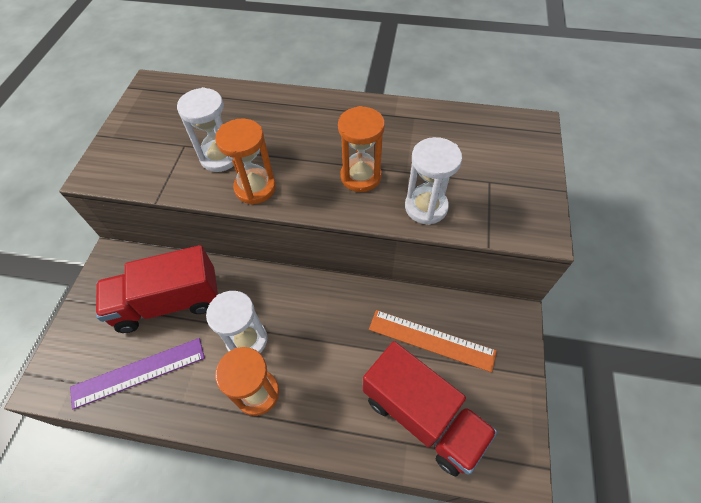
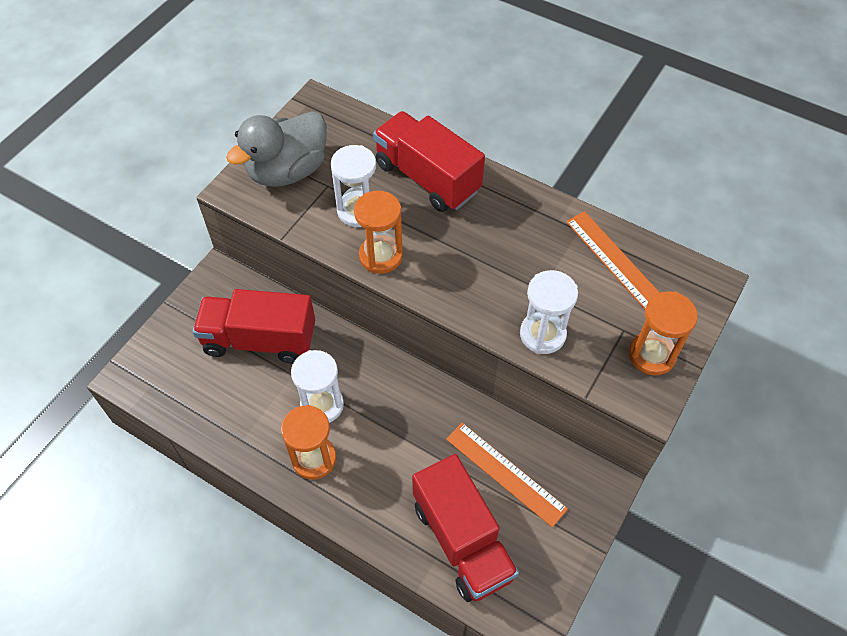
camera: 20 degrees right, 0 degrees up
purple ruler [70,338,205,410] -> none
orange hourglass [338,106,385,192] -> orange hourglass moved to [629,291,698,375]
none -> grey duck [226,111,327,187]
none -> red truck [373,111,485,212]
none -> orange ruler [566,211,660,309]

